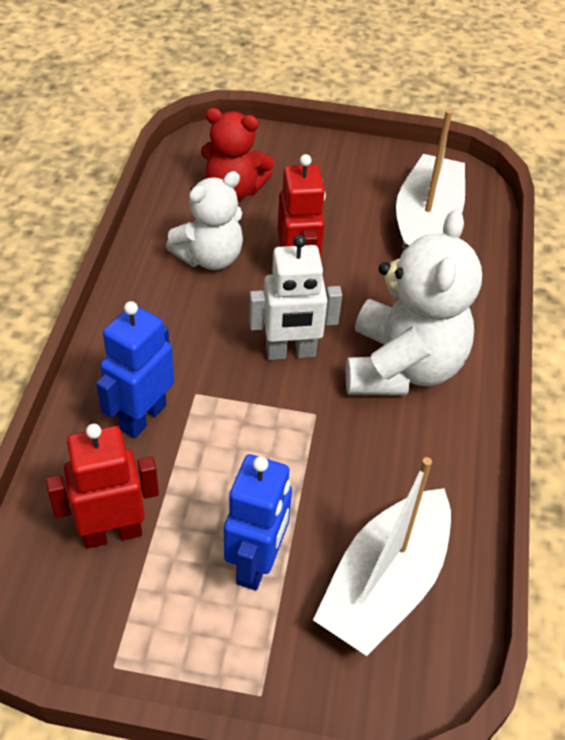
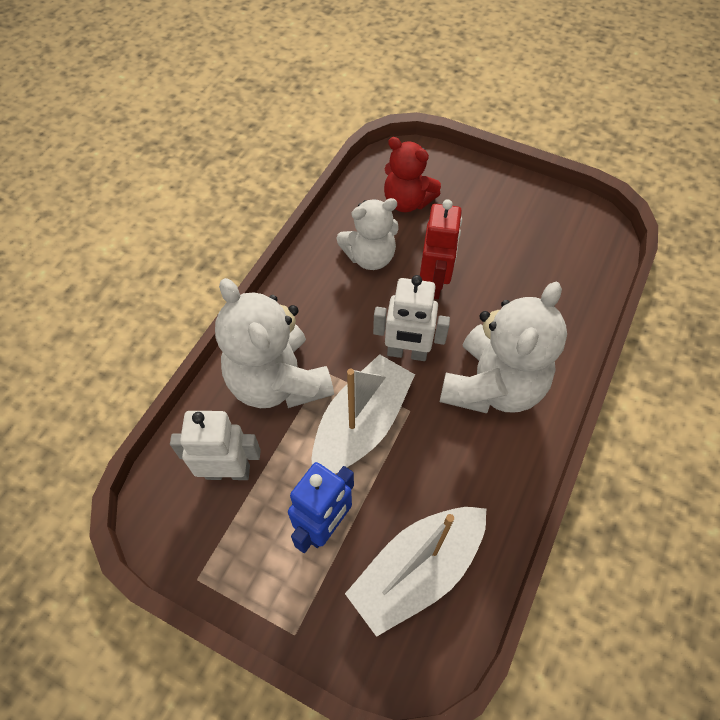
camera: 20 degrees right, 10 degrees up
red robot [46,424,159,549] -> white robot [170,411,261,480]
blue robot [96,301,174,438] -> white teddy bear [215,278,334,408]
white boat [396,109,465,245] -> white boat moved to [312,354,415,474]

